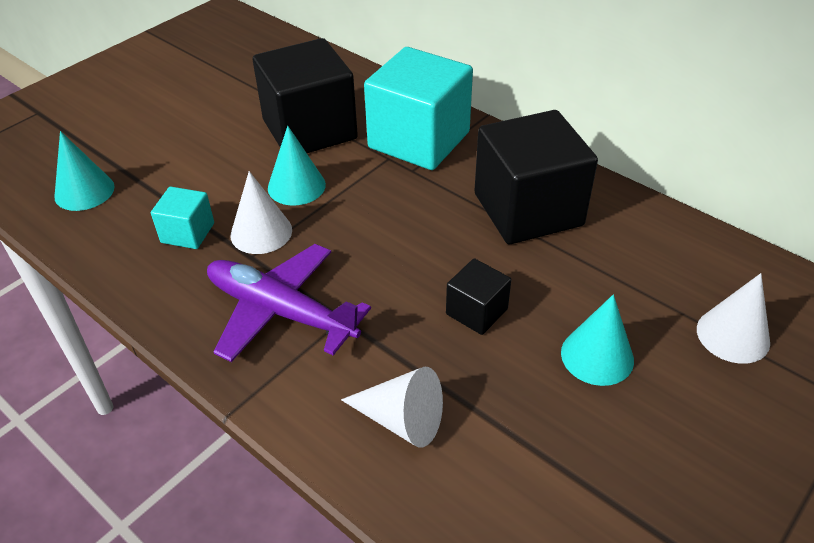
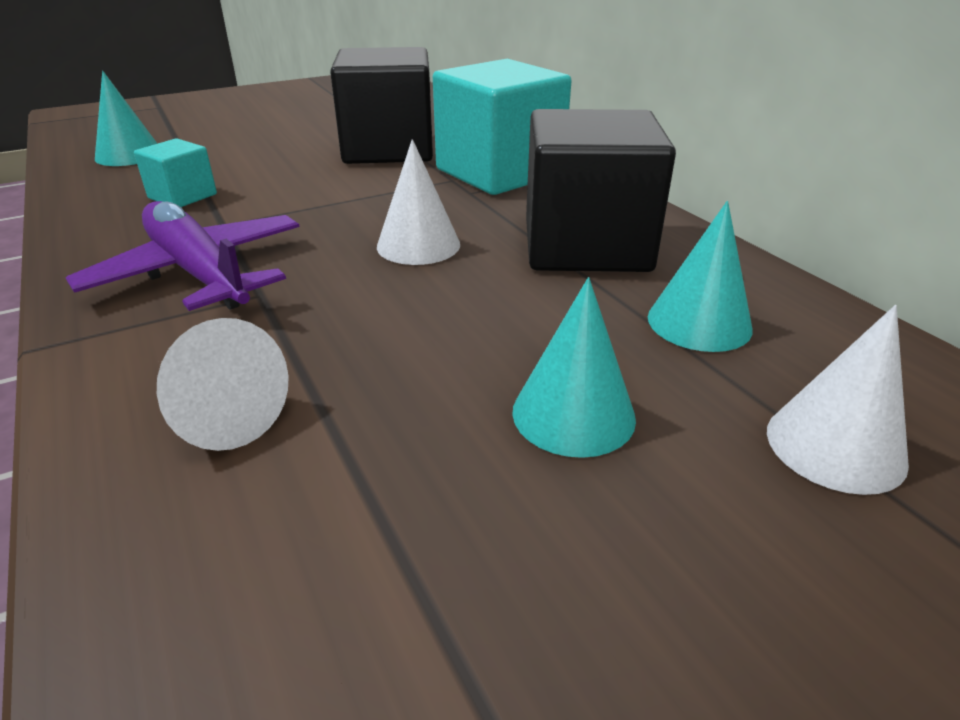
camera: 20 degrees right, 10 degrees down
white cone [230,171,292,254] -> white cone moved to [377,139,460,265]
turquoise cone [268,126,326,205] -> turquoise cone moved to [648,201,753,352]
black cube [446,258,511,335] -> none

